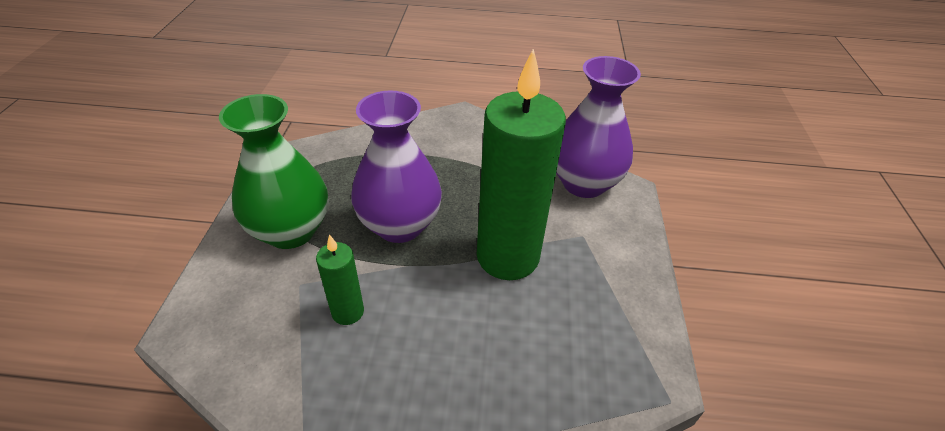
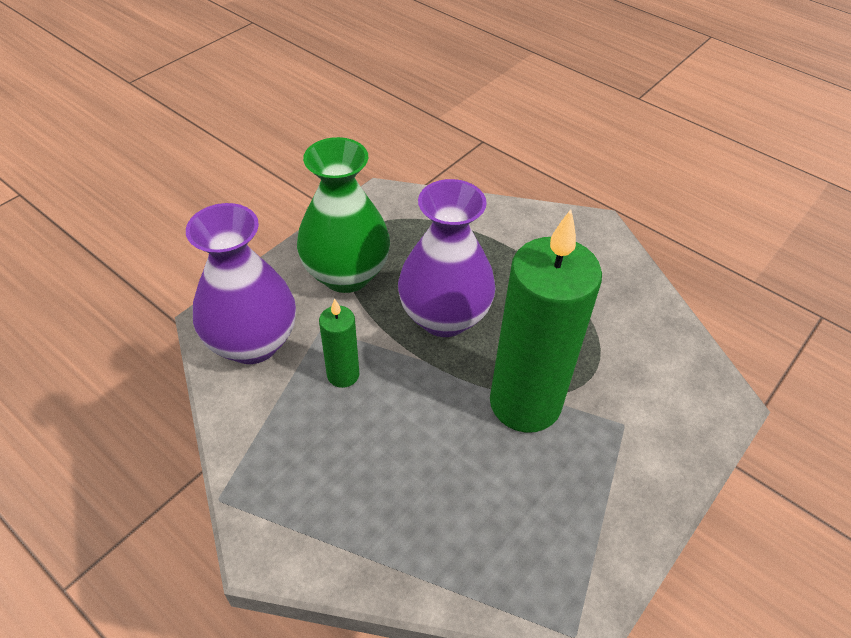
camera: 35 degrees right, 5 degrees up
purple vase [556,56,641,198] -> purple vase moved to [186,203,296,364]

